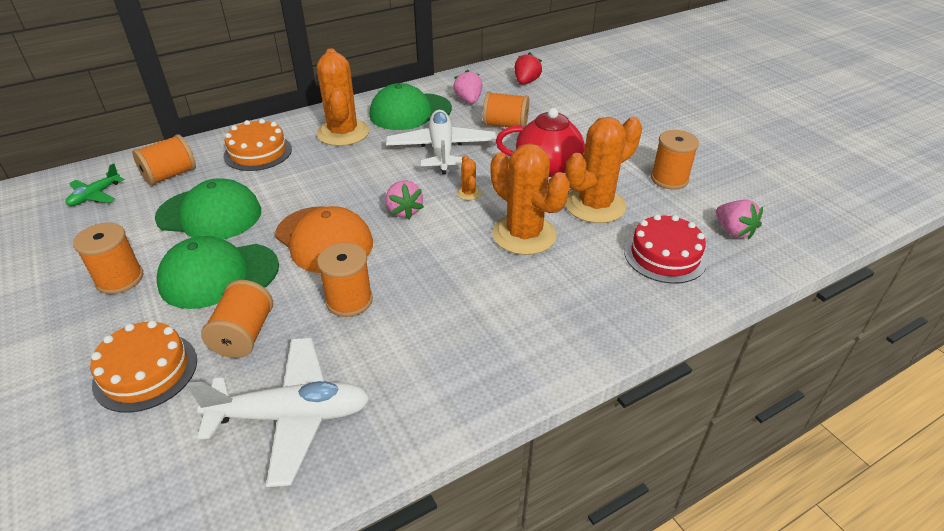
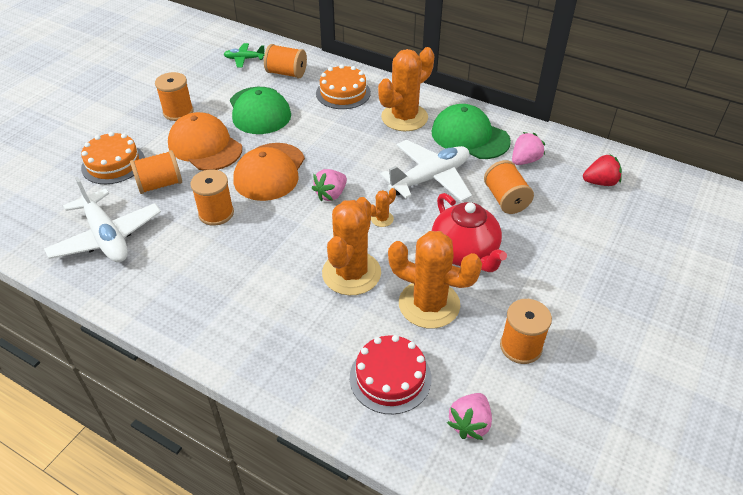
camera: 60 degrees right, 5 degrees up
green cap [157,236,279,309] -> orange cap [168,112,242,171]

